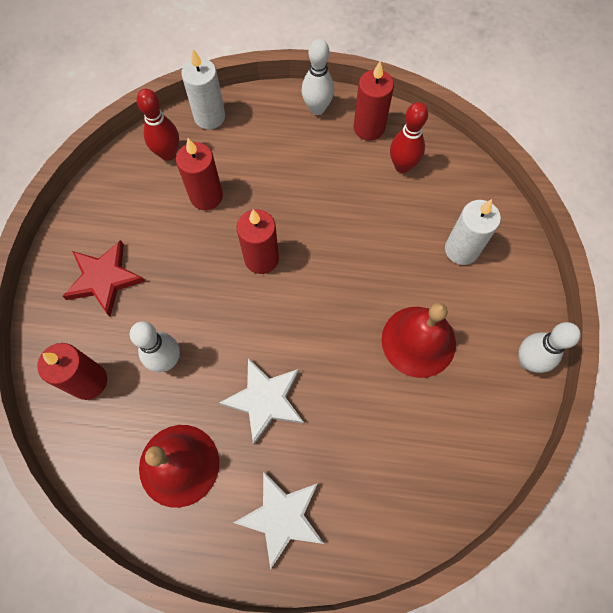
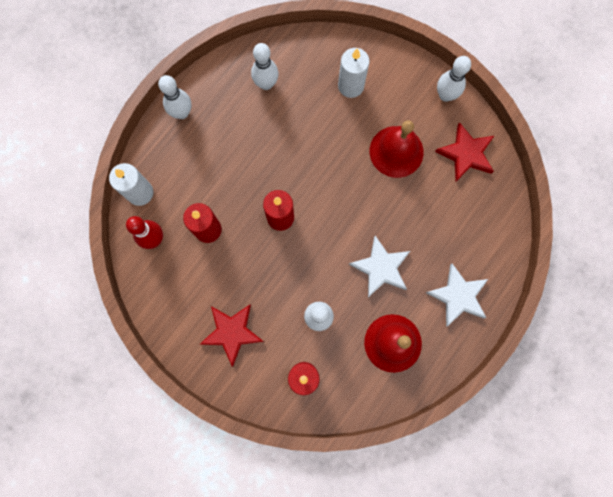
camera: 60 degrees left, 10 degrees up
red candle [354,61,394,141] -> none
red bowling pin [390,102,428,173] -> white bowling pin [251,43,279,90]
none -> red star [435,122,494,181]

